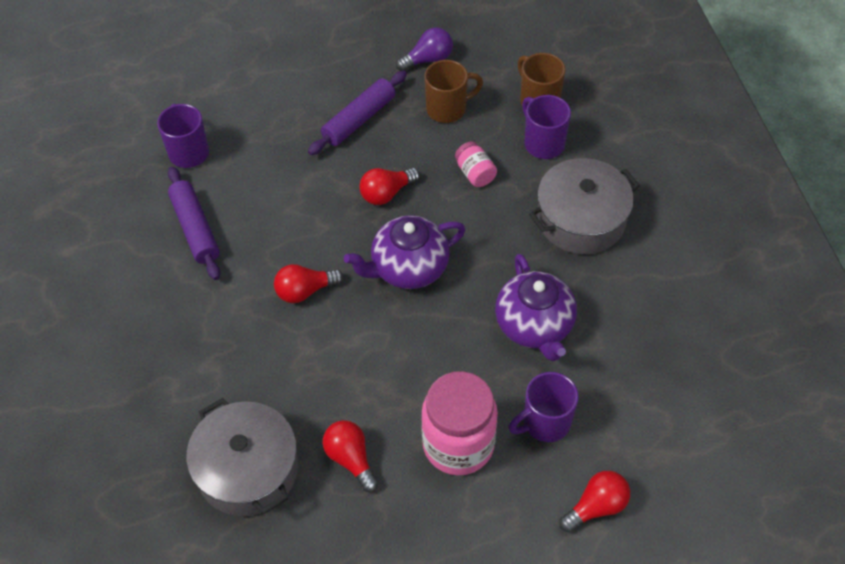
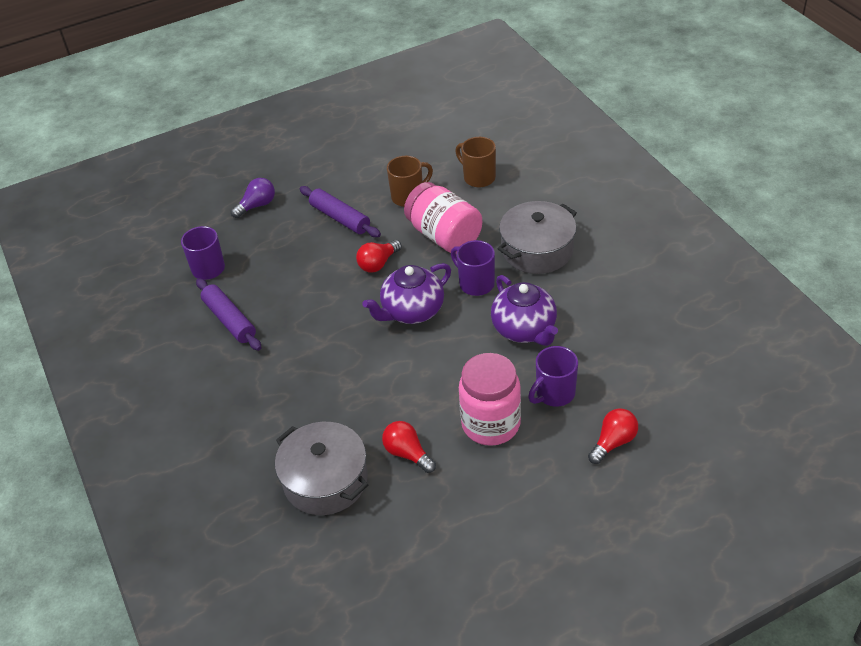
camera: 10 degrees left, 10 degrees down
red light bulb [274,264,344,303] -> none
purple rolling pin [308,71,407,155] -> purple rolling pin turned 75 degrees counterclockwise [299,186,381,237]
purple light bulb [396,27,453,71] -> purple light bulb moved to [231,178,275,218]
pink jar [455,141,497,187] -> pink jar [404,182,482,254], size x2.12
purple mug [522,95,571,159] -> purple mug moved to [451,240,495,296]

